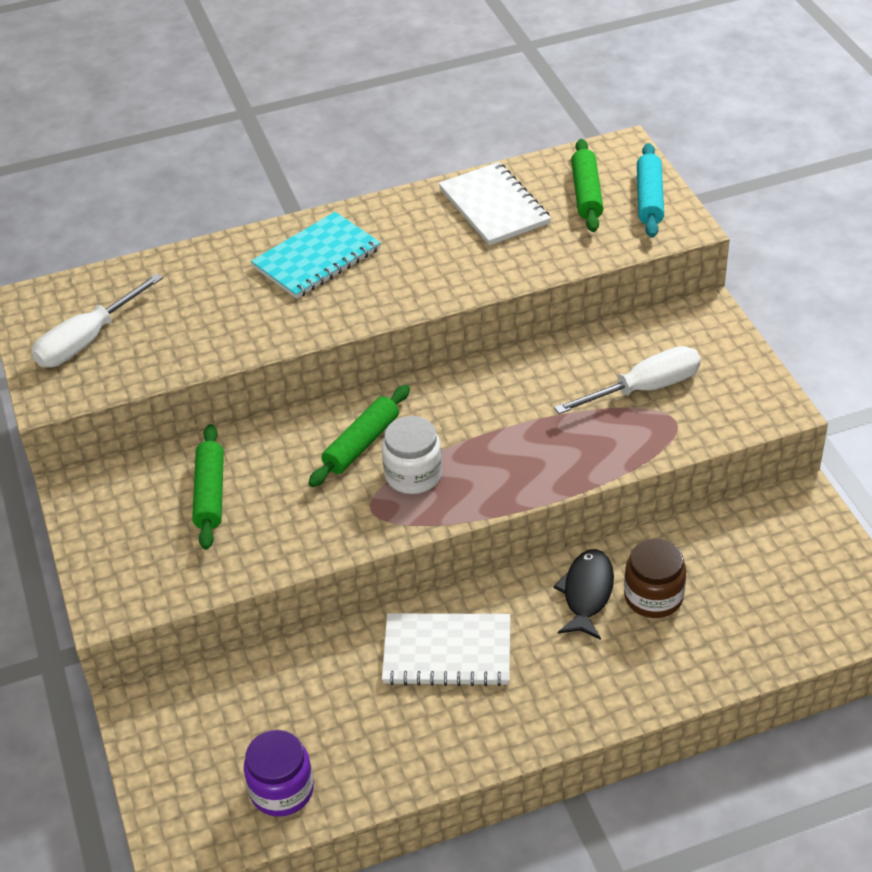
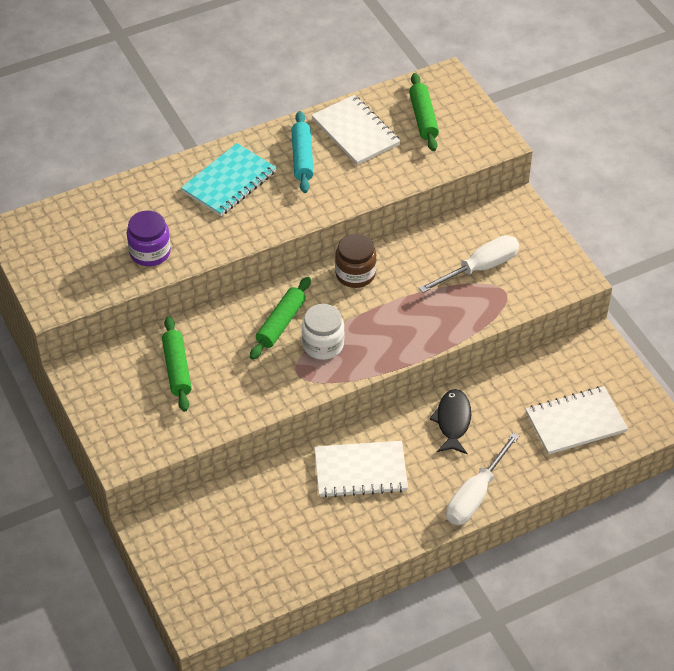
camera: 10 degrees left, 5 degrees up
white screwdriver [32,273,163,367] -> white screwdriver moved to [446,433,519,525]
purple jar [244,730,314,817] -> purple jar moved to [127,211,171,266]
brown jar [624,538,686,618] -> brown jar moved to [335,234,377,288]
turquoise rolling pin [637,143,664,238] -> turquoise rolling pin moved to [291,111,314,193]
none -> white notebook [526,386,628,455]

